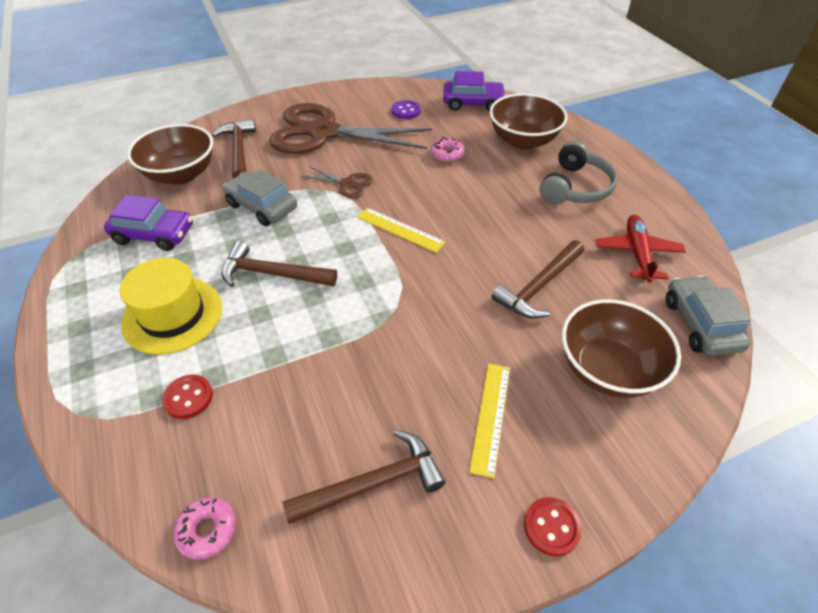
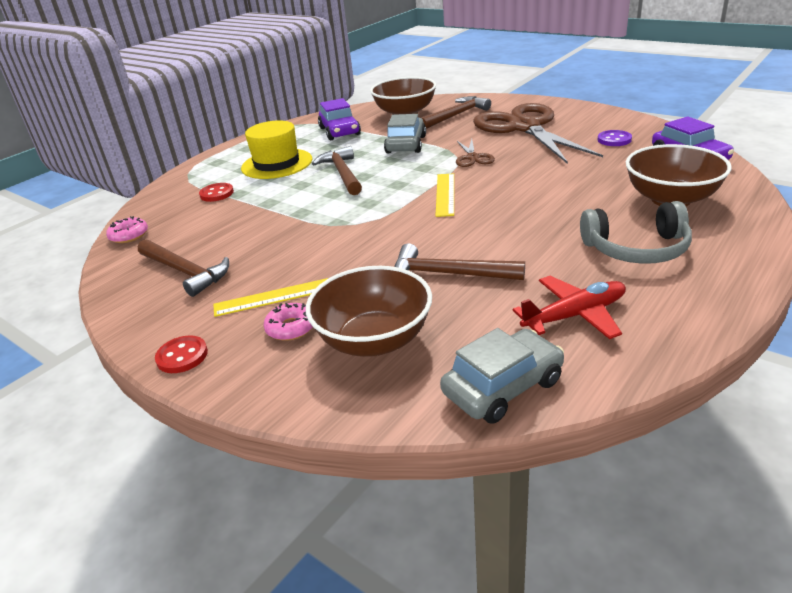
camera: 65 degrees right, 15 degrees down
pink donut [430,137,465,162] -> pink donut moved to [263,303,313,341]

